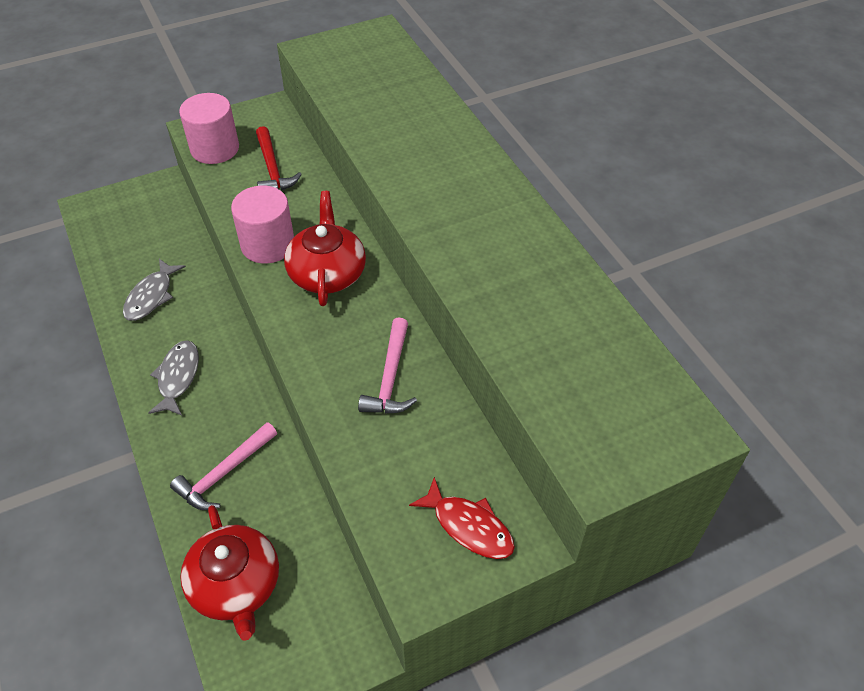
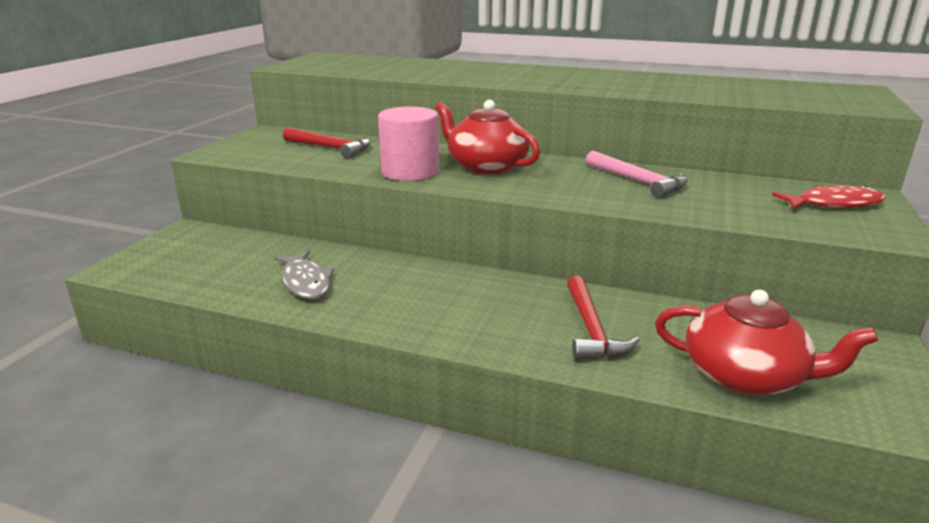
camera: 45 degrees left, 25 degrees down
grey fish [148,340,199,415] -> none
pink hammer [170,422,277,510] -> red hammer [567,276,640,360]
pink cylinder [179,93,239,164] -> none

